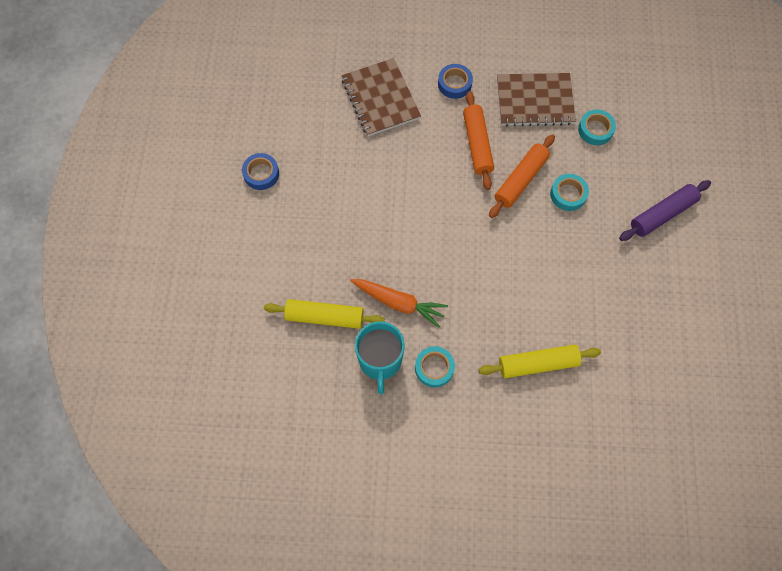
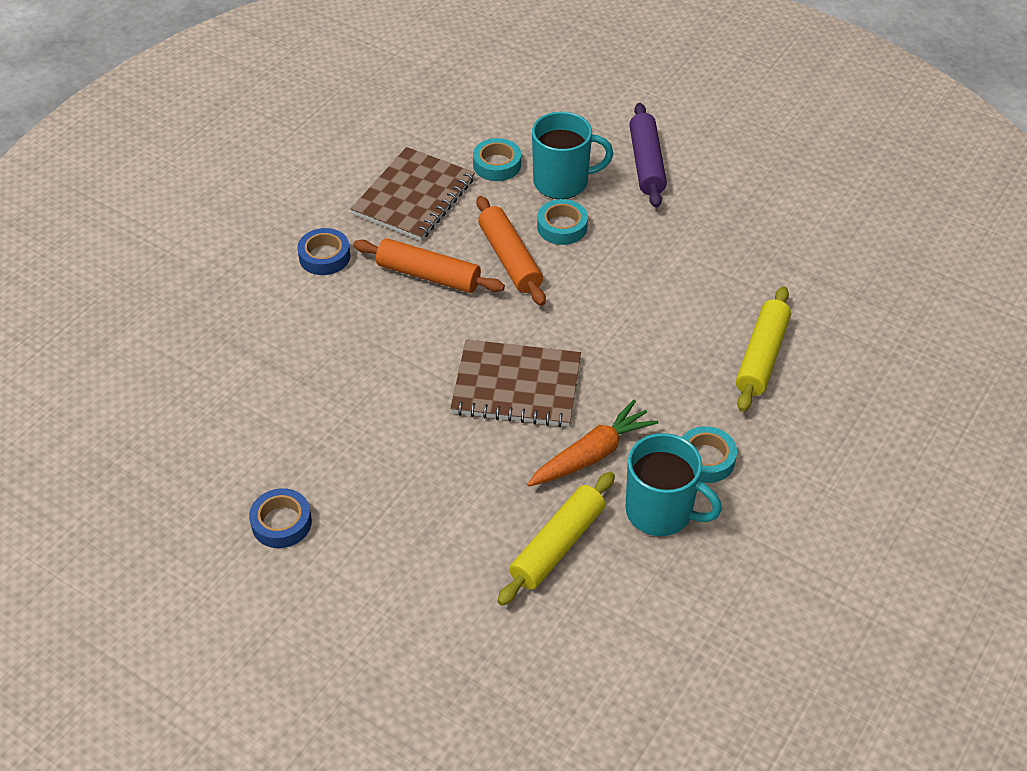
camera: 60 degrees left, 20 degrees down
brown notebook [342,58,421,136] -> brown notebook moved to [450,339,581,427]
none -> turquoise mug [532,112,613,199]

